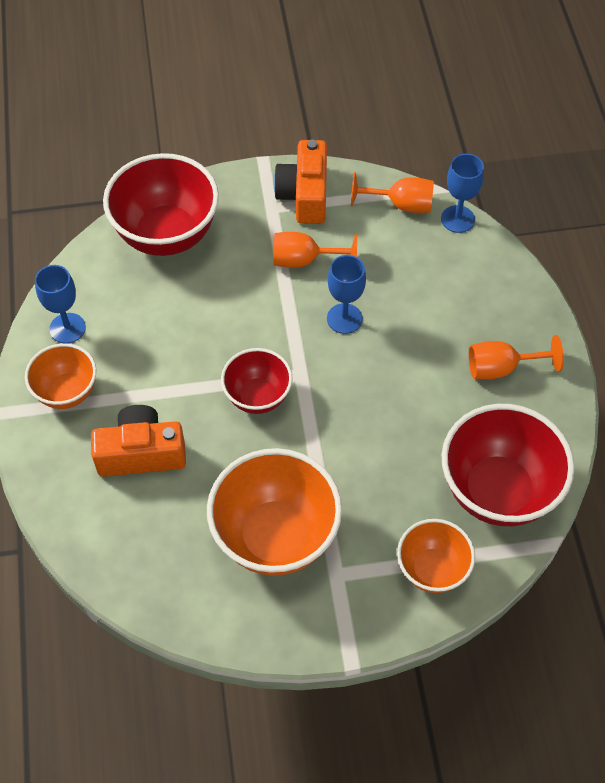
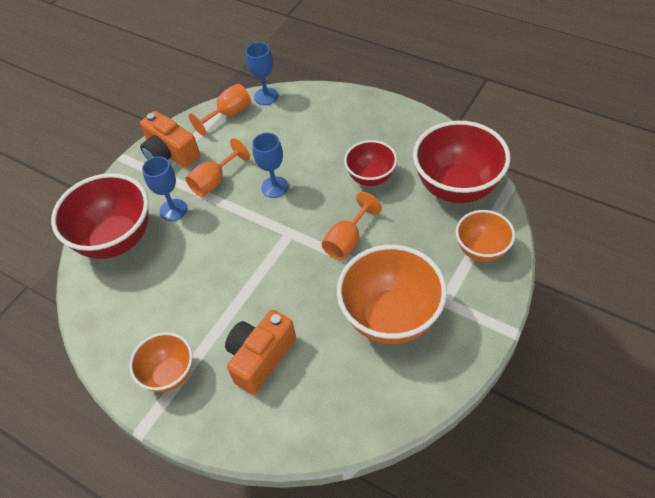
camera: 45 degrees left, 5 degrees down
blue goblet [35,265,86,343] -> blue goblet moved to [142,156,187,221]
red bowl [221,348,293,414] -> red bowl moved to [344,140,397,186]
orange goblet [469,335,564,379] -> orange goblet moved to [322,192,382,260]

